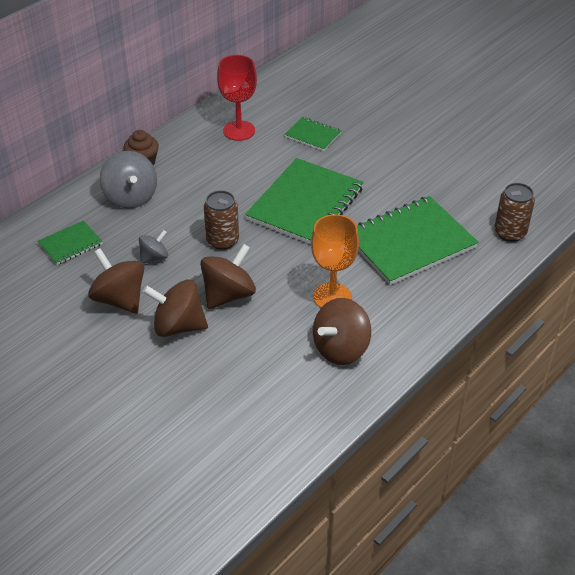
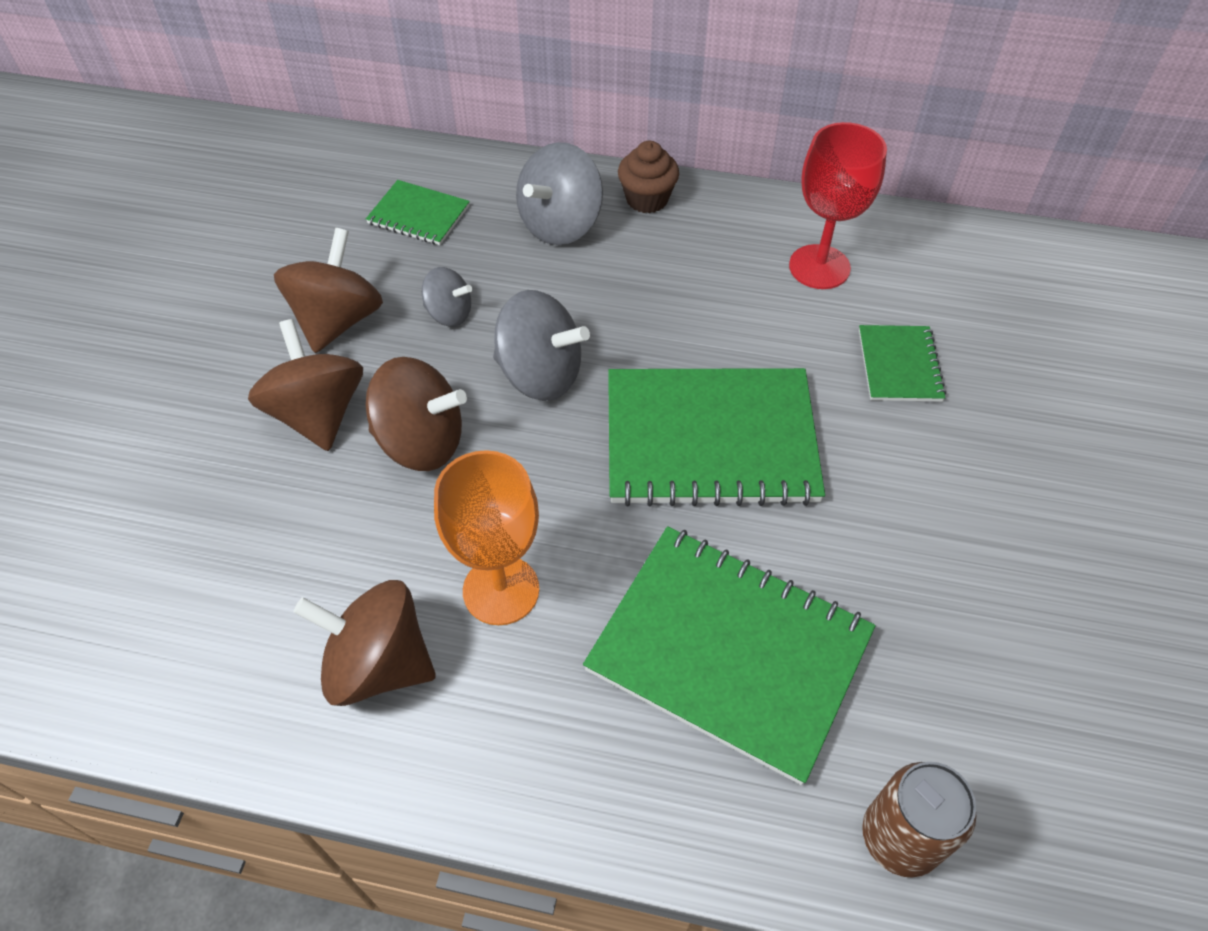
camera: 60 degrees right, 10 degrees up
brown can [204,190,239,250] -> grey spinning top [493,290,590,401]

